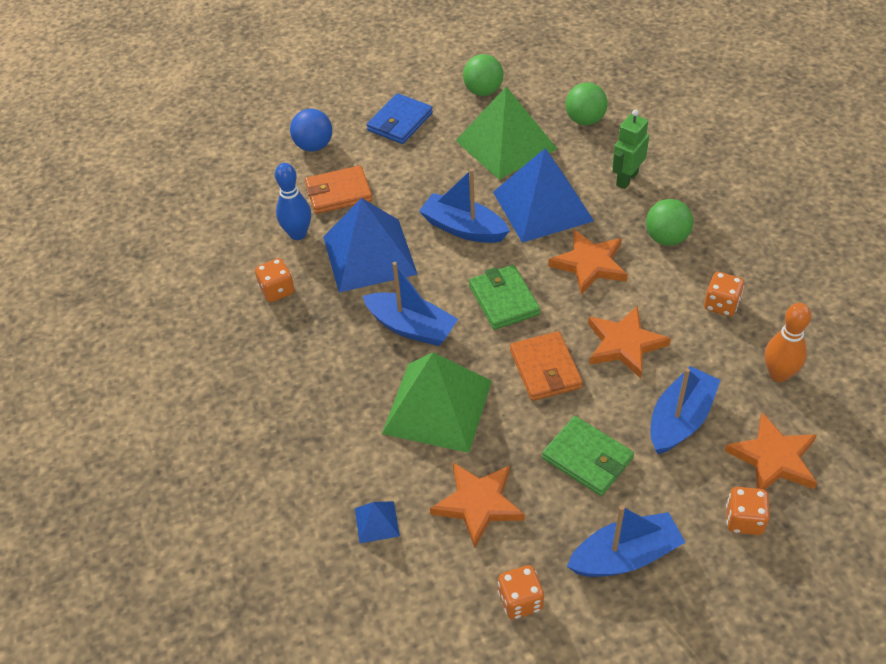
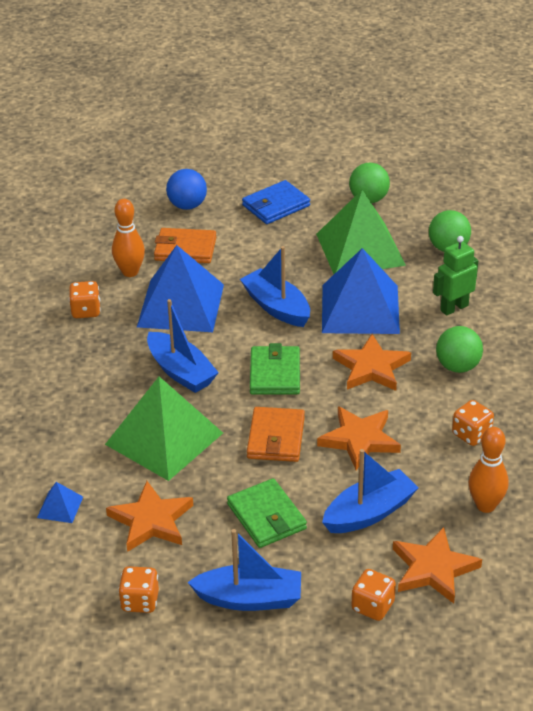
camera: 20 degrees right, 10 degrees down
blue bowling pin [275,163,311,240] -> orange bowling pin [112,199,145,277]

